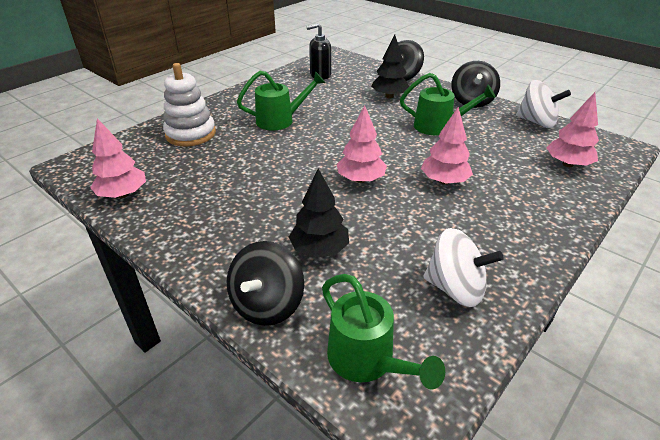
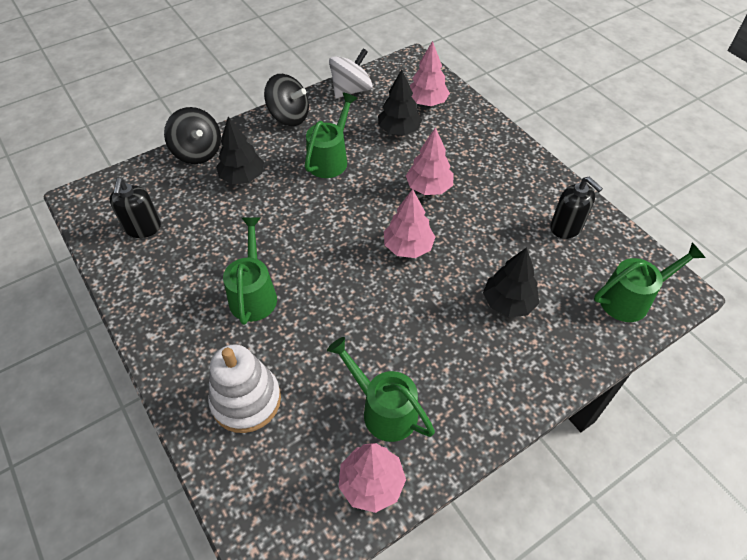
camera: 75 degrees left, 15 degrees up
black spinning top [227,241,304,326] -> none
white spinning top [424,228,504,307] -> black soap dispenser [550,177,603,239]
none -> green watering can [327,337,435,442]
none -> black tree [378,69,422,135]

